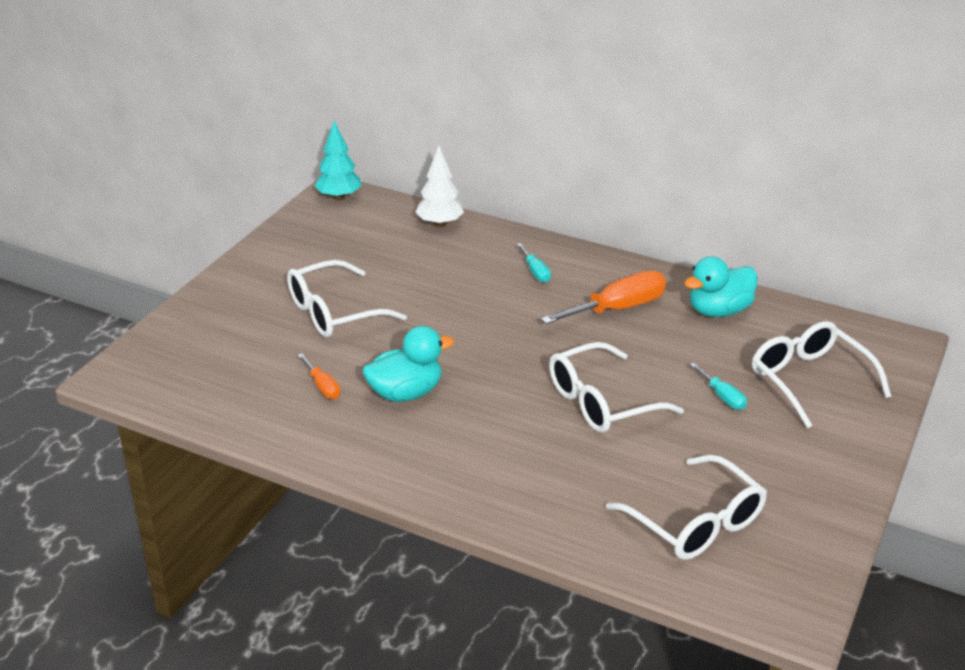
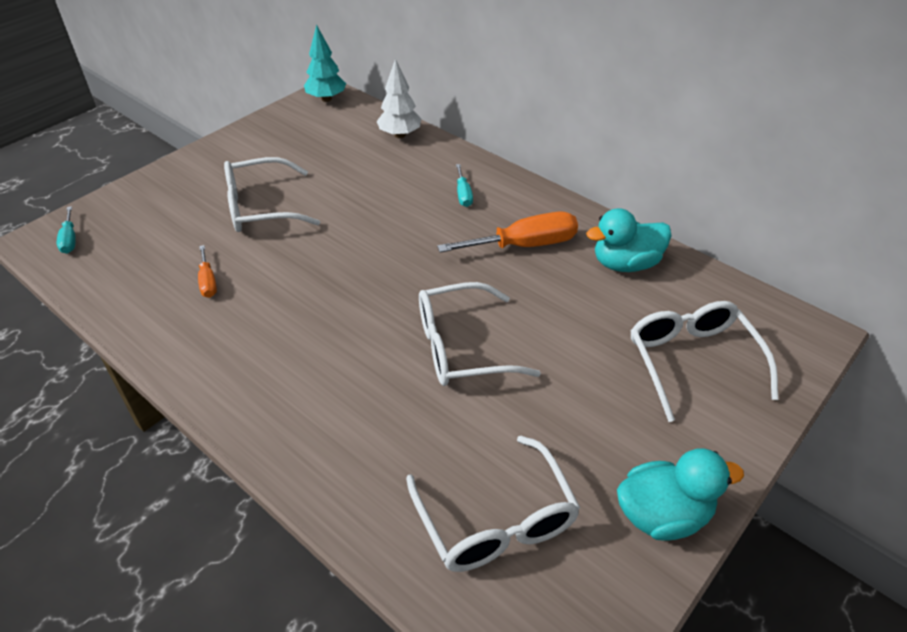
camera: 15 degrees right, 10 degrees up
turquoise duck [363,326,454,402] -> turquoise duck moved to [617,448,744,541]
turquoise screwdriver [690,363,747,410] -> turquoise screwdriver moved to [57,206,76,254]

